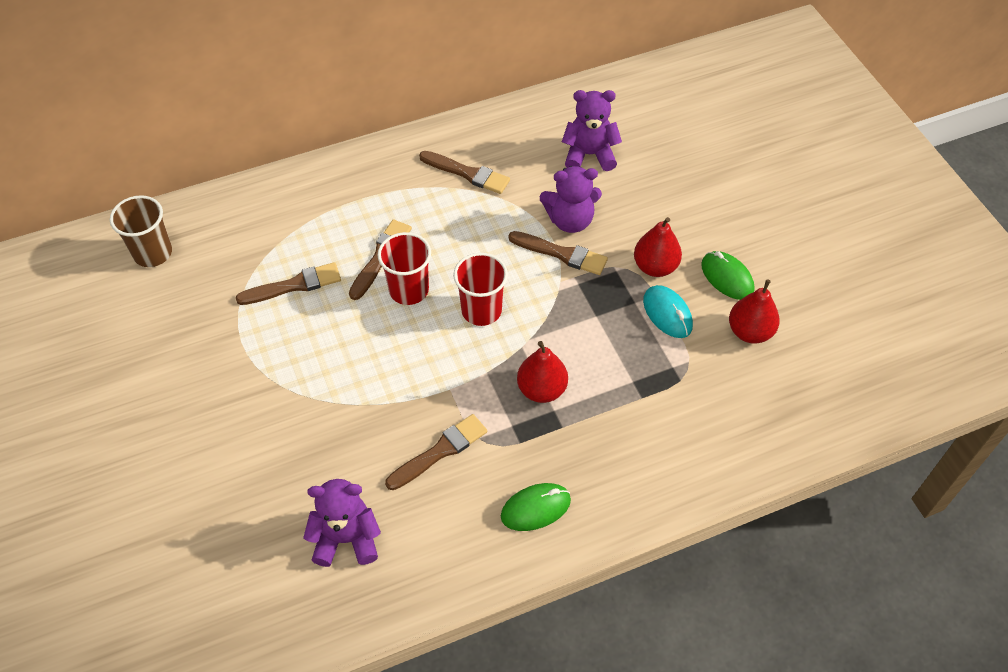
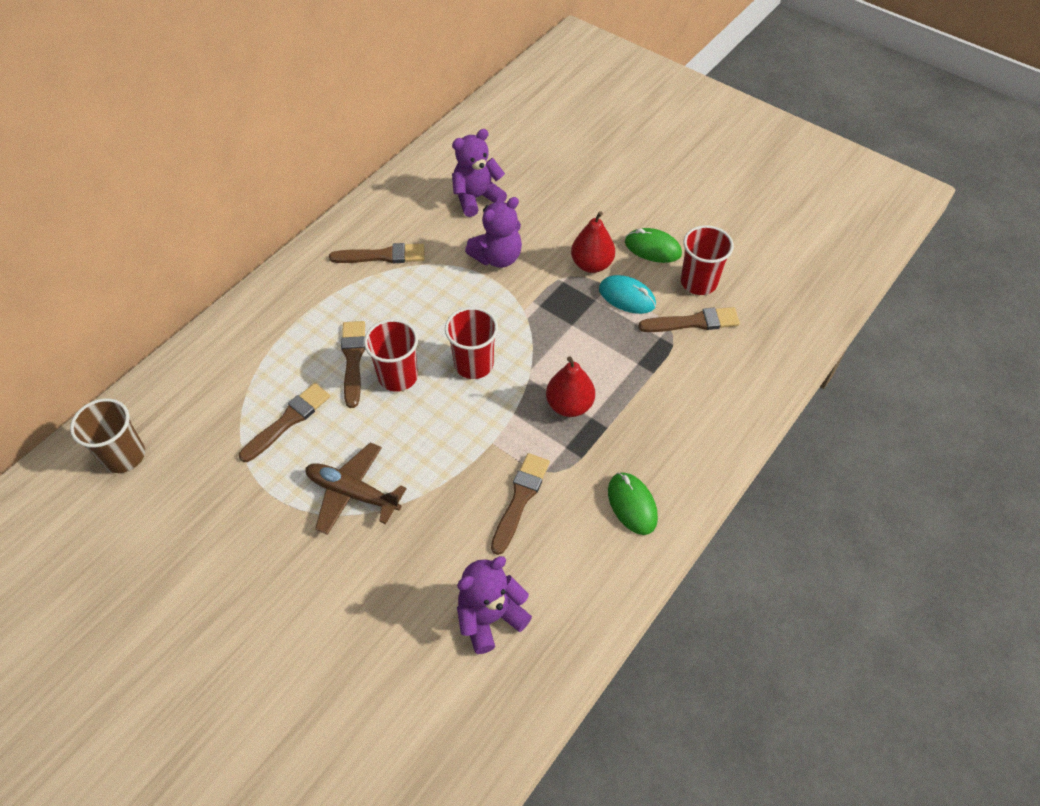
camera: 30 degrees left, 0 degrees up
green mouse [501,483,571,531] -> green mouse turned 60 degrees counterclockwise [608,472,658,535]
brown brush [508,231,608,275] -> brown brush moved to [638,307,740,332]
red pear [729,279,780,343] -> red cup [681,225,734,295]
none -> brown plane [305,443,407,535]

